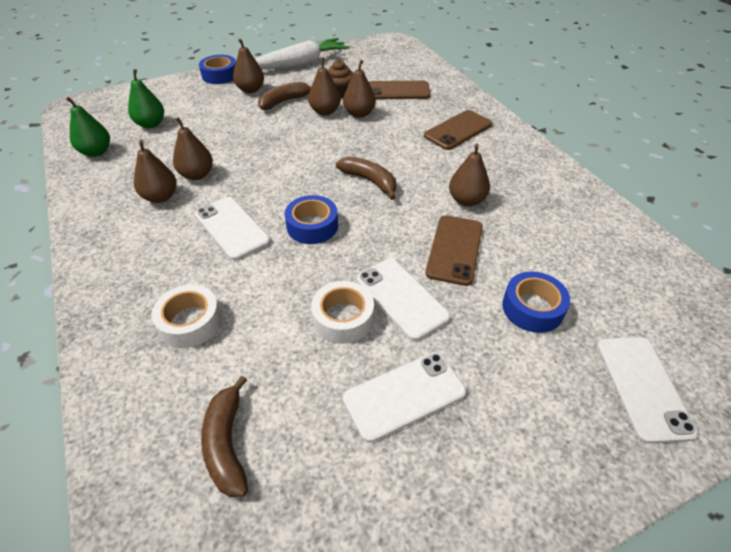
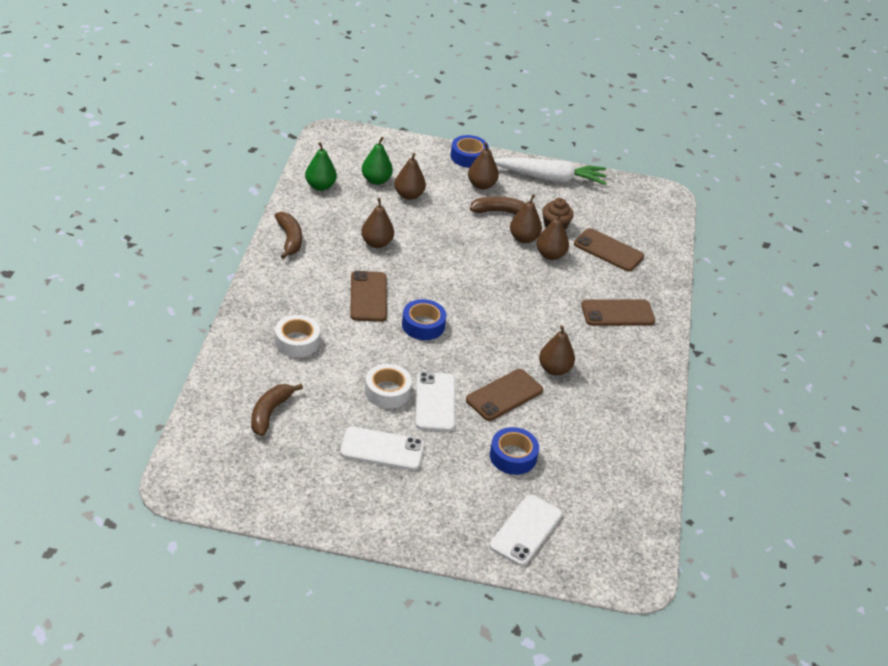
camera: 30 degrees right, 5 degrees down
brown pear [134,140,177,203] -> brown pear moved to [394,153,426,200]
white phone [195,197,270,260] -> brown phone [350,271,387,322]
brown banana [336,156,396,200] -> brown banana moved to [275,212,302,259]

